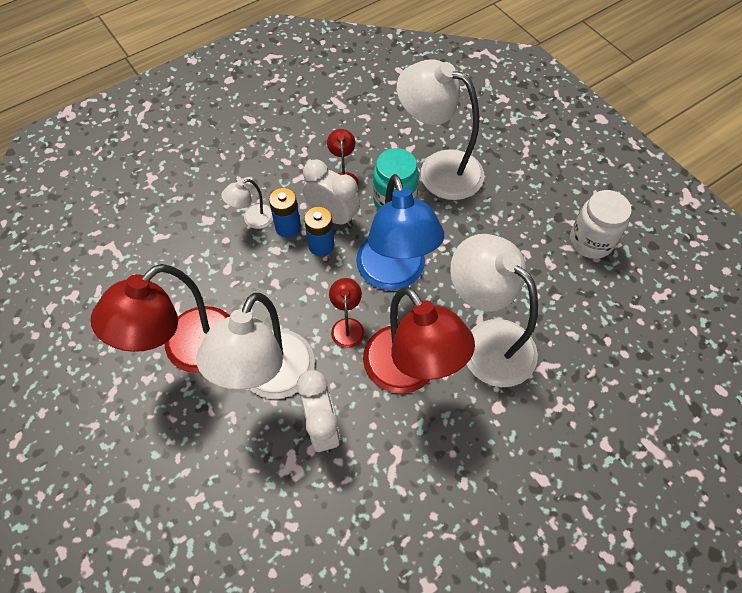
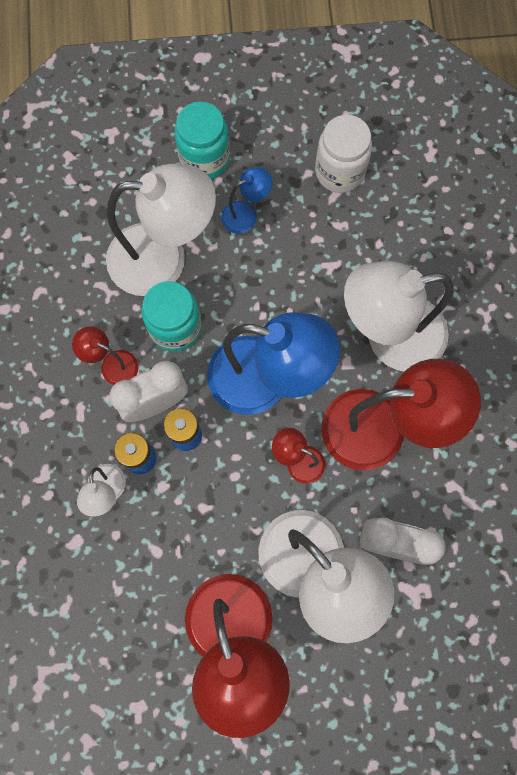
camera: 60 degrees left, 15 degrees up
white lamp [397,59,484,200] -> white lamp turned 150 degrees counterclockwise [106,164,216,296]
none -> turquoise jar [174,102,230,179]
none -> blue lamp [221,167,272,234]

